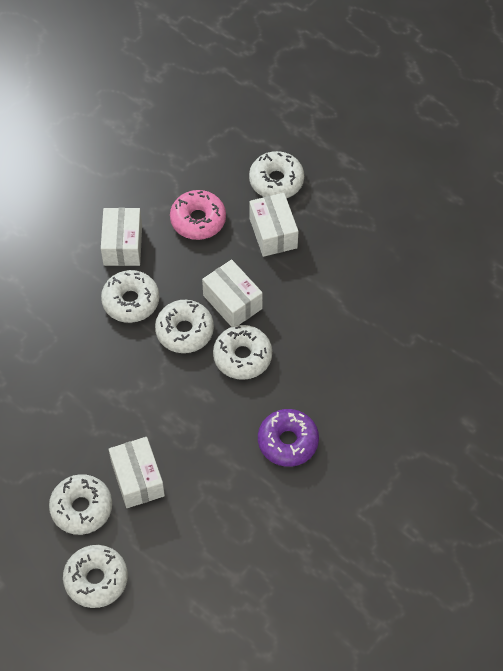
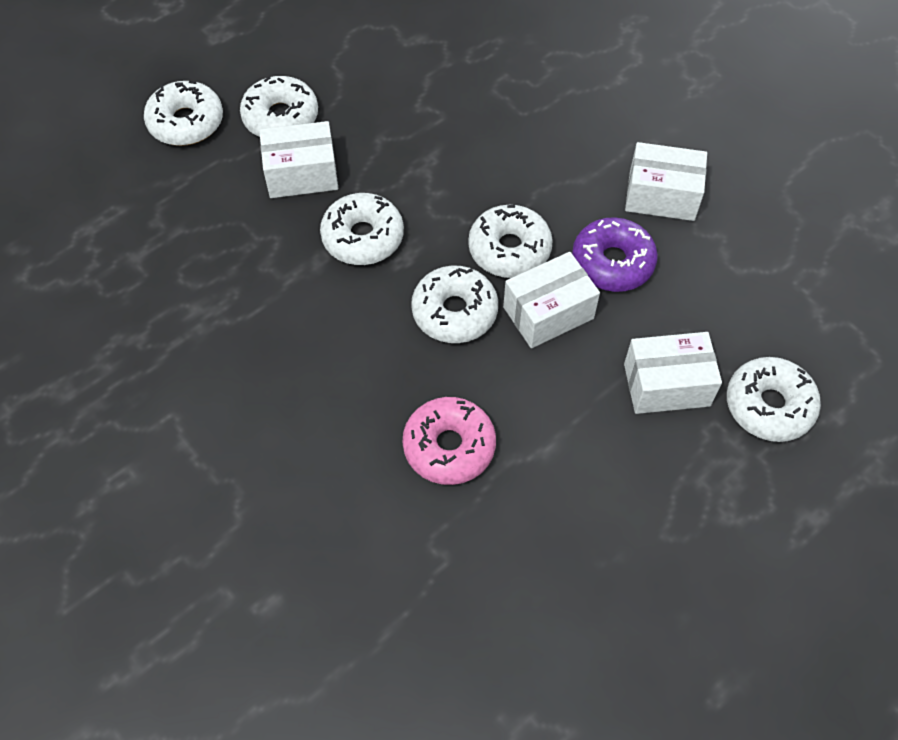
camera: 100 degrees right, 0 degrees up
white donut [101,270,159,323] -> white donut moved to [320,193,404,265]
pink donut [170,190,226,240] -> pink donut moved to [403,397,496,485]
purple donut [258,409,319,467] -> purple donut moved to [572,217,658,292]

